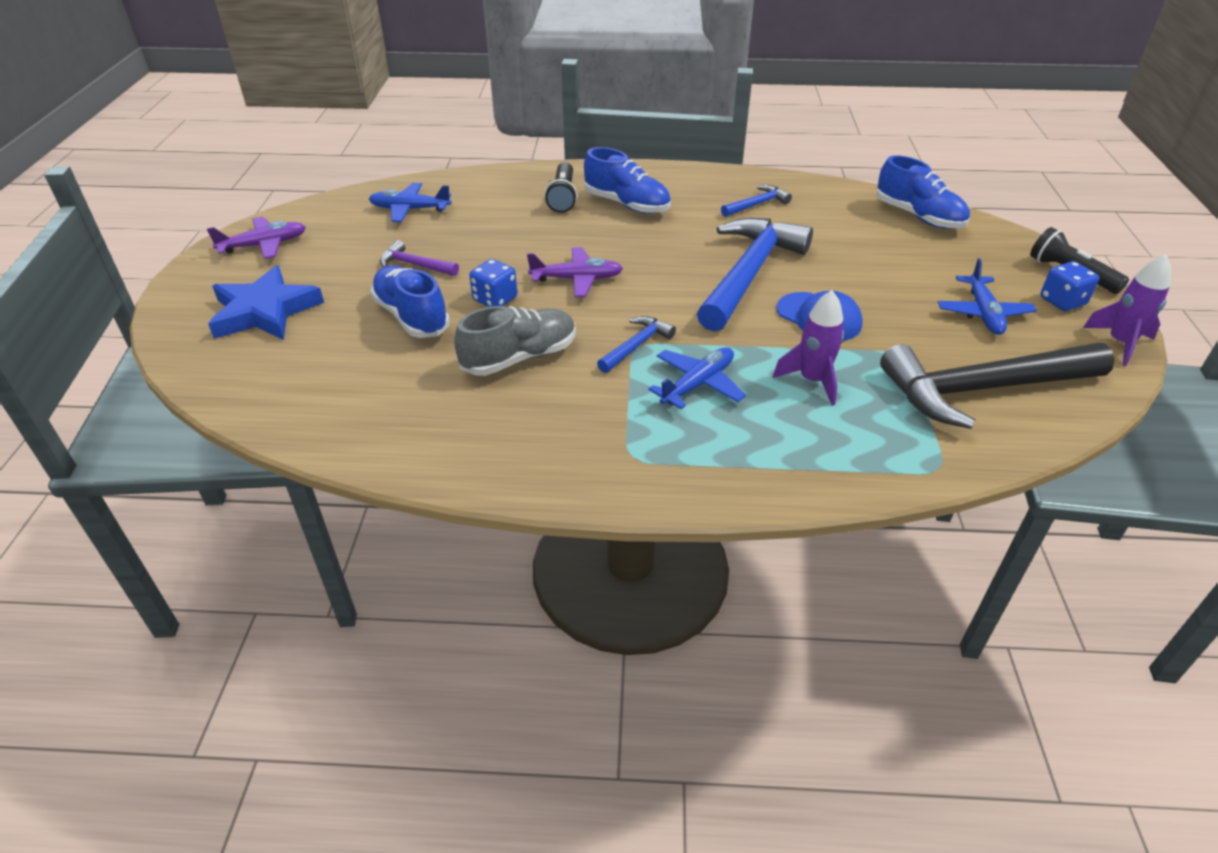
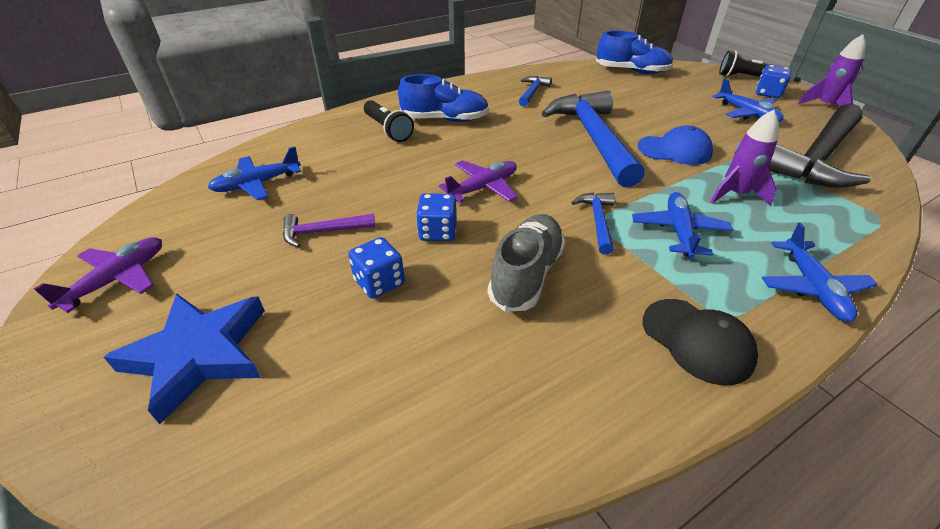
camera: 35 degrees left, 0 degrees up
blue shoe [370,265,450,338] -> blue dice [348,237,405,299]
none -> black cap [643,299,758,385]
none -> blue plane [762,222,878,322]

